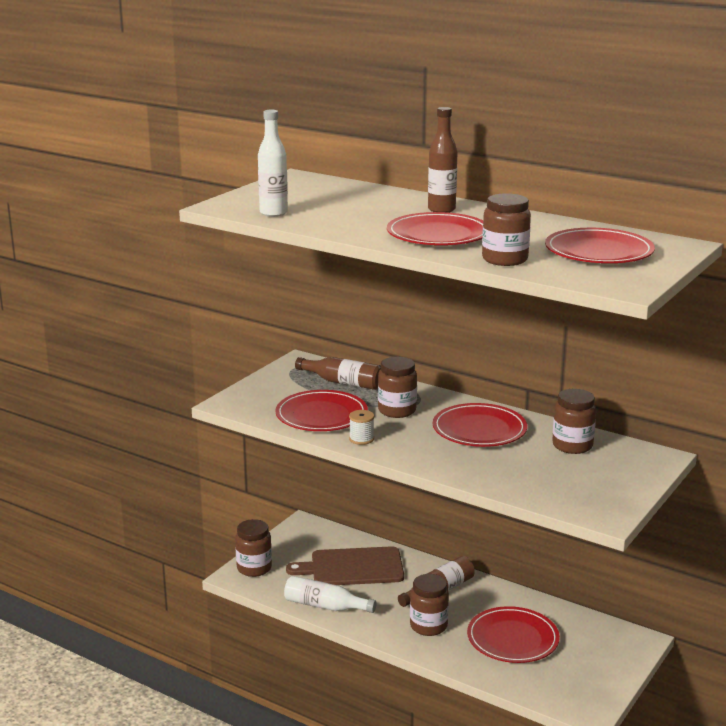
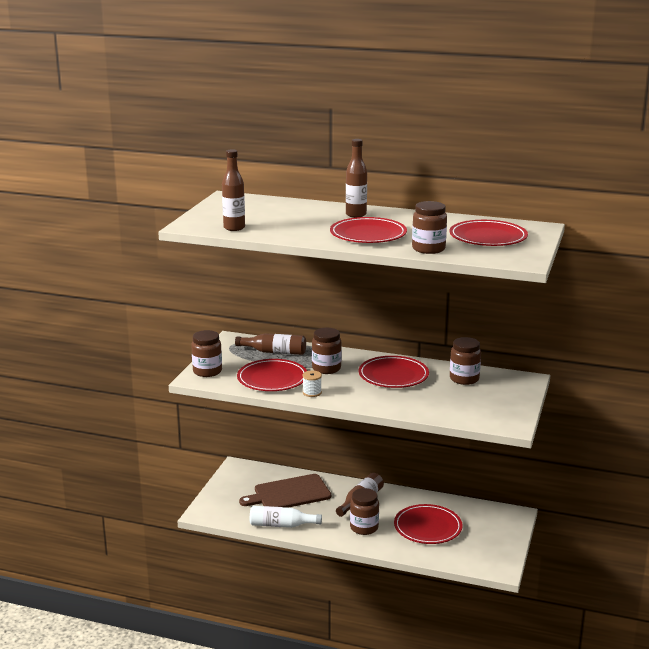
camera: 15 degrees left, 0 degrees up
brown jar [235,519,272,577] -> brown jar moved to [191,330,222,377]
white bottle [258,110,288,217] -> brown bottle [222,149,245,231]

